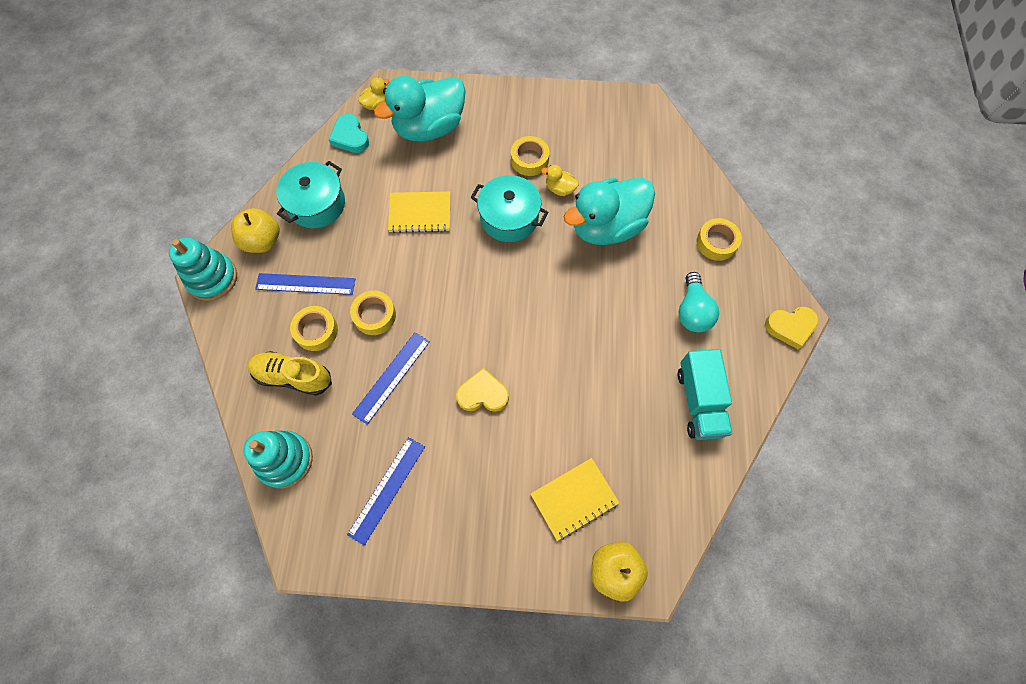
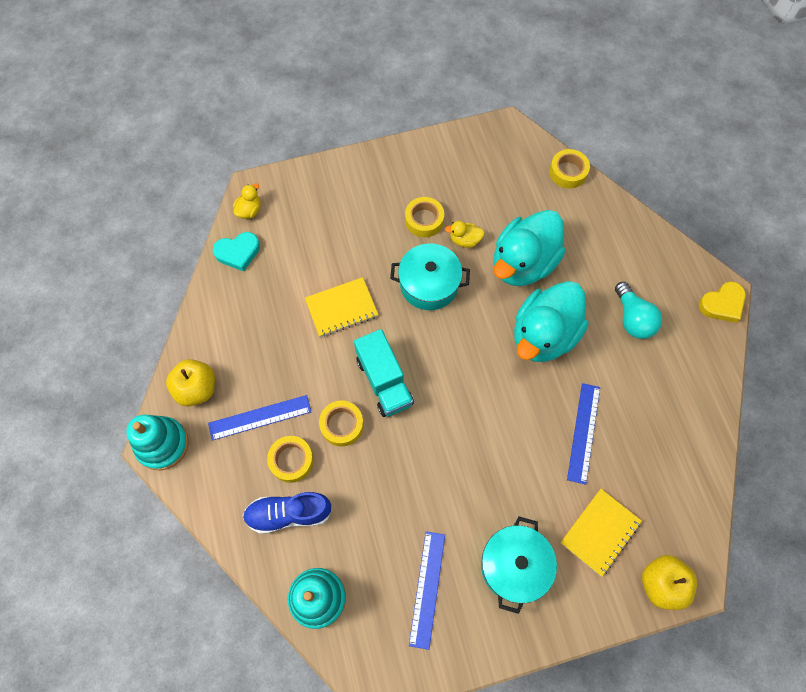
camera: 20 degrees left, 0 degrees up
yellow shoe [247,351,332,395] -> blue shoe [243,492,333,534]
turquoise pot [276,161,345,228] -> turquoise pot moved to [481,517,557,614]
turquoise heart [329,114,369,153] -> turquoise heart turned 60 degrees counterclockwise [213,232,260,272]
blue ruler [352,332,430,425] -> blue ruler moved to [567,383,600,485]
turquoise duck [374,76,466,142] -> turquoise duck moved to [514,281,589,362]
yellow heart [456,368,509,412] -> none
turquoise truck [678,349,732,440] -> turquoise truck moved to [354,329,414,417]
yellow tape [696,218,742,261] -> yellow tape moved to [549,149,590,188]

